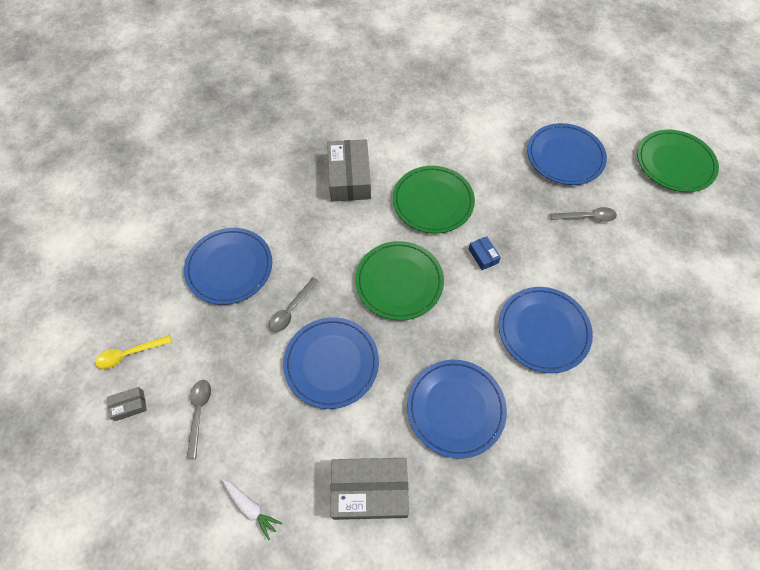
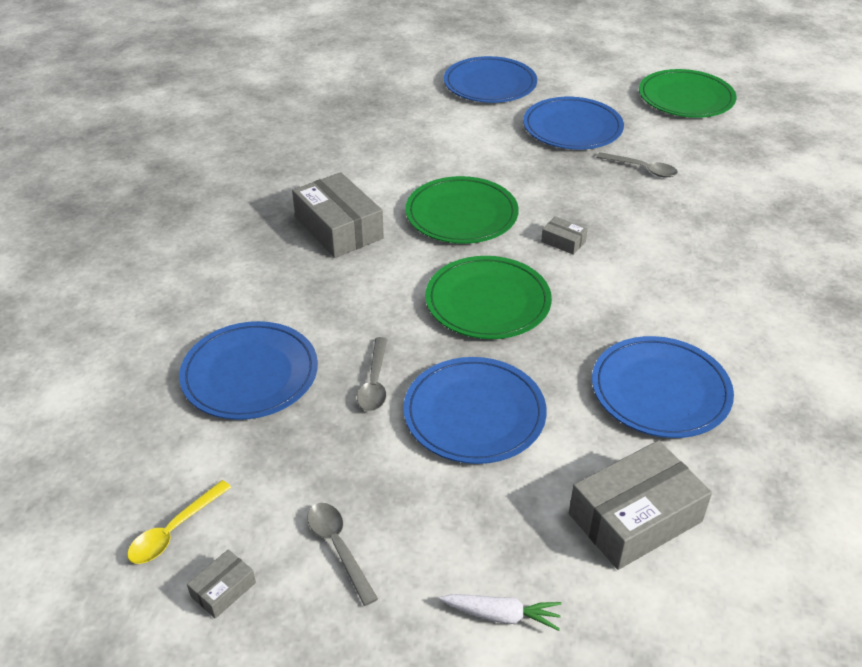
camera: 30 degrees left, 20 degrees down
blue box [469,236,501,270] -> grey box [541,216,588,255]
blue plate [499,287,593,373] -> blue plate moved to [444,56,537,103]
grey spoon [550,207,617,222] -> grey spoon turned 60 degrees clockwise [596,152,678,177]

